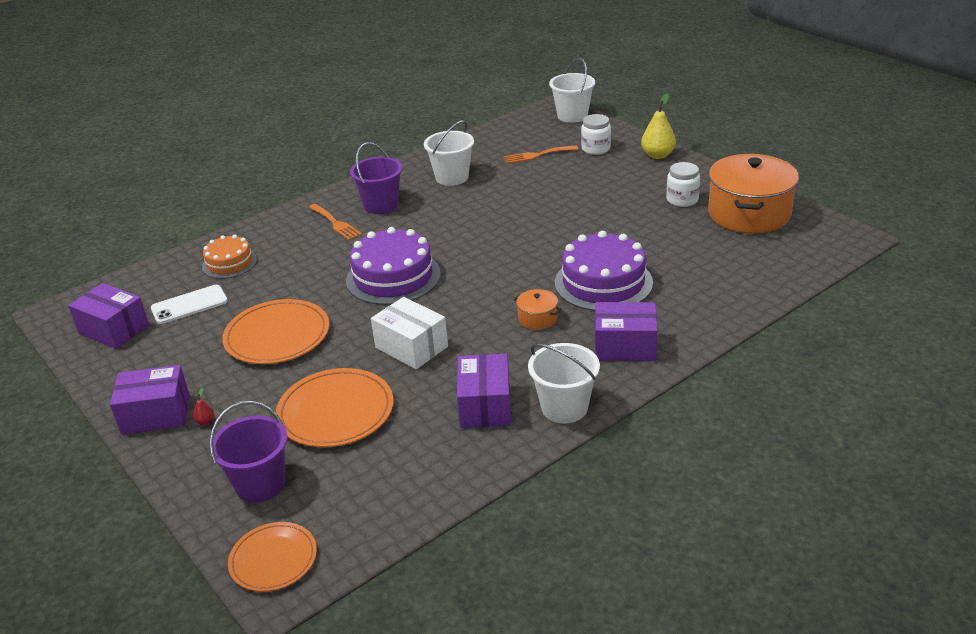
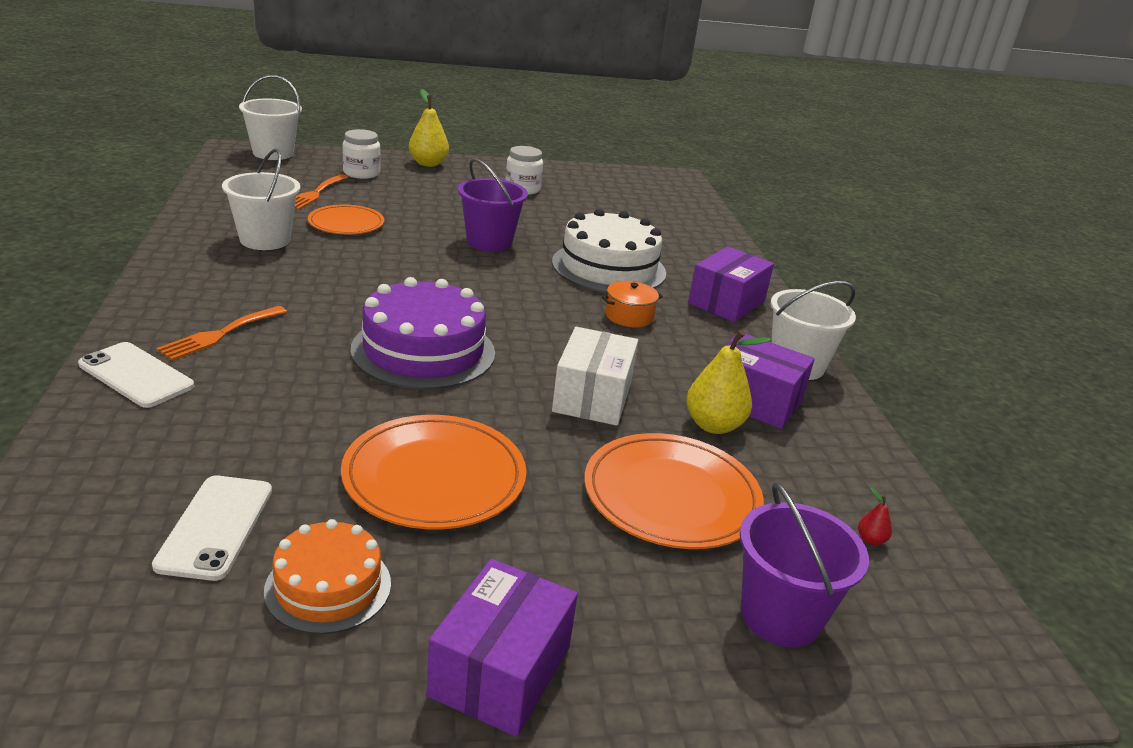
camera: 65 degrees left, 5 degrees down
purple box [68,283,149,349] -> none
red pear [193,388,214,425] -> red pear moved to [858,488,892,545]
orange cake [202,235,257,279] -> orange cake moved to [264,519,391,634]
orange plate [228,522,317,592] -> orange plate moved to [308,205,384,234]
orange fork [309,204,362,240] -> orange fork turned 135 degrees clockwise [156,306,287,361]
purple bucket [350,142,403,214] -> purple bucket moved to [458,158,528,252]
white box [371,297,448,369] -> white box turned 60 degrees counterclockwise [552,327,638,426]
purple cake [555,231,653,311] -> white cake [552,209,666,293]
orange pot [708,154,799,234] -> none
none -> white phone [78,342,194,408]
none -> yellow pear [686,330,771,434]

